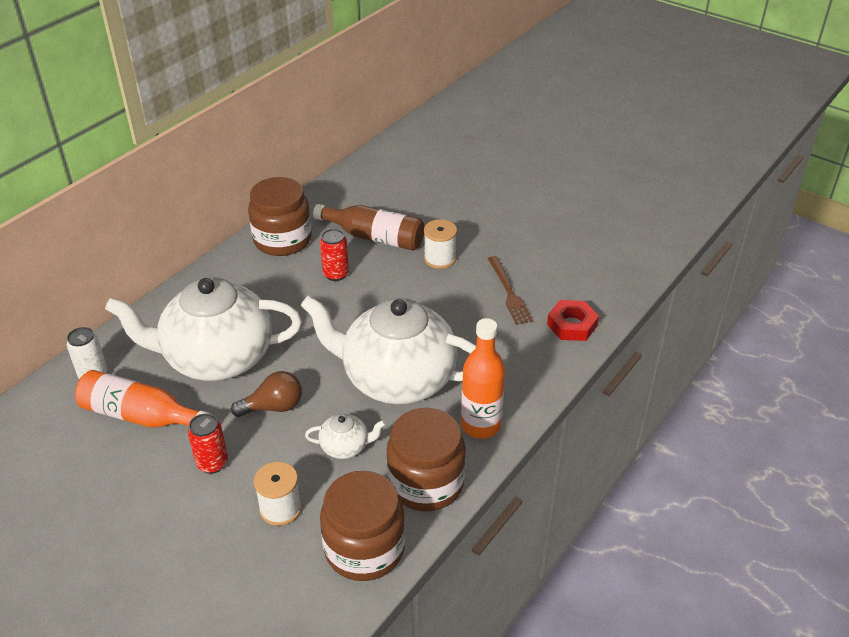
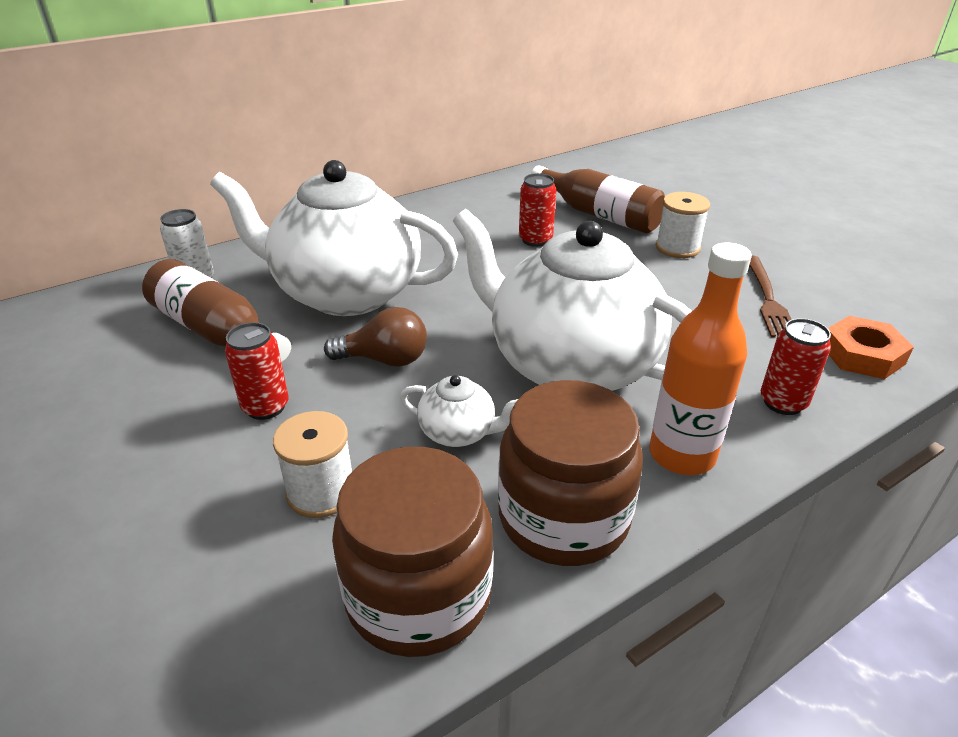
camera: 20 degrees right, 5 degrees down
orange bottle [75,370,211,427] -> brown bottle [142,259,291,362]
brown jar [248,177,312,256] -> none
red nut [547,300,599,341] -> orange nut [828,316,914,379]
none -> red can [761,318,831,415]

